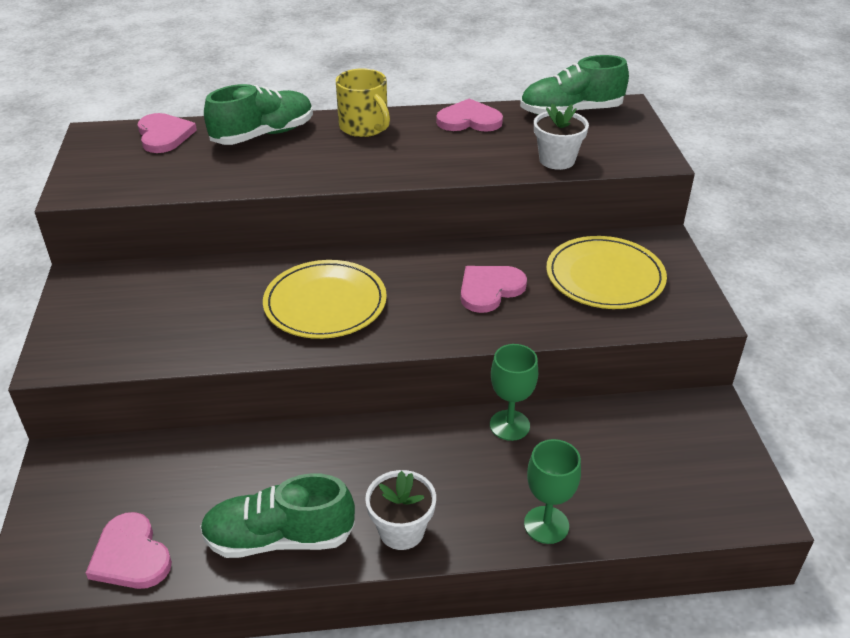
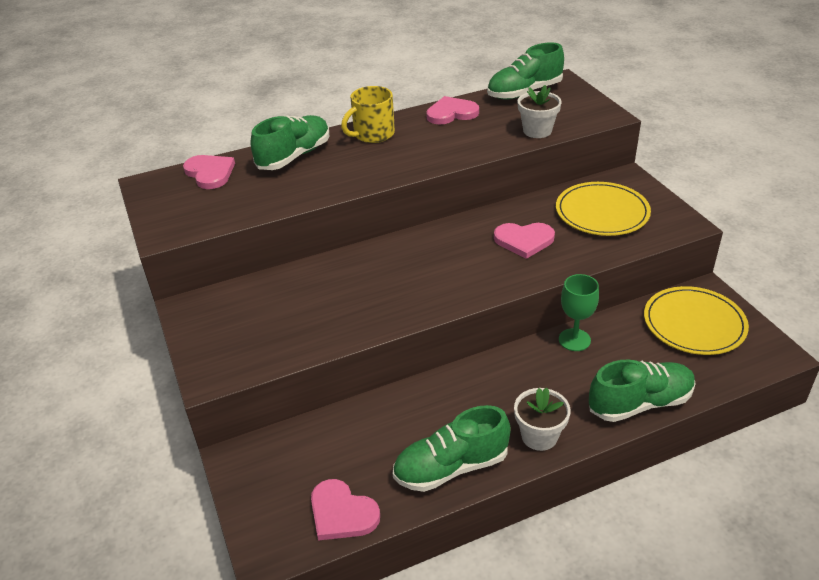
camera: 15 degrees left, 0 degrees up
yellow plate [263,260,387,339] -> yellow plate moved to [644,286,749,355]
yellow mug [336,68,390,137] -> yellow mug turned 105 degrees clockwise [341,86,395,143]
pink heart [461,266,527,313] -> pink heart turned 120 degrees counterclockwise [494,223,555,259]
green goblet [524,439,581,544] -> green shoe [589,359,696,422]

